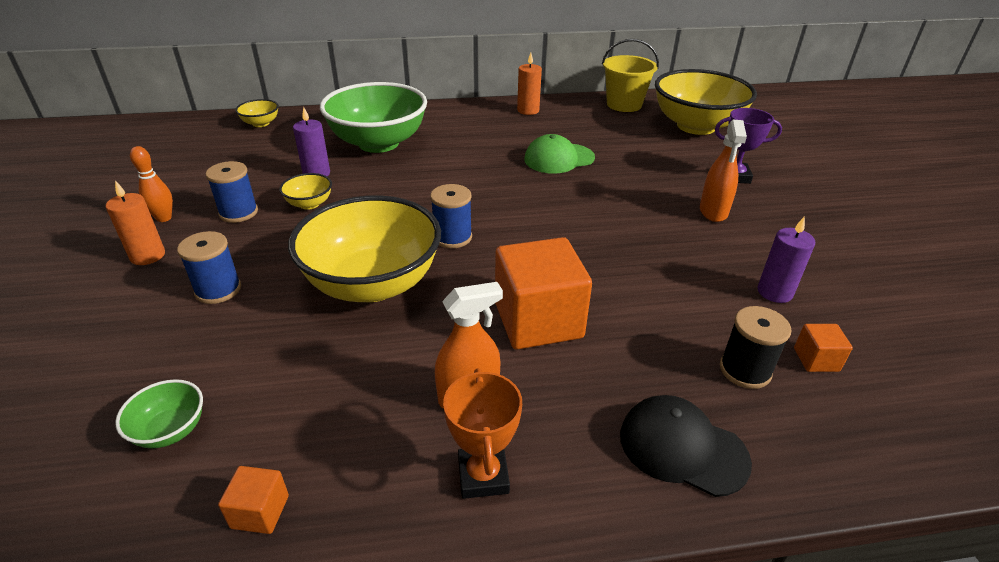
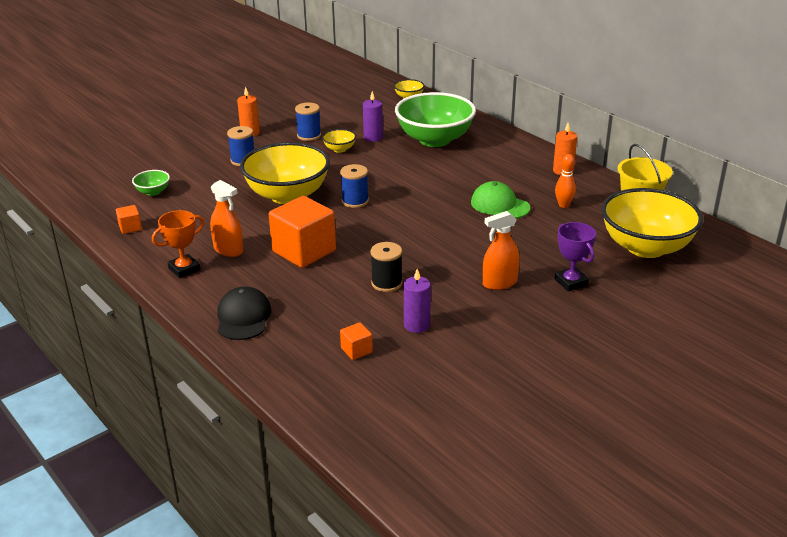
camera: 60 degrees right, 5 degrees down
orange bowling pin [130,146,173,222] -> orange bowling pin moved to [555,154,576,208]
black spool [720,306,791,389] -> black spool moved to [370,242,403,292]

